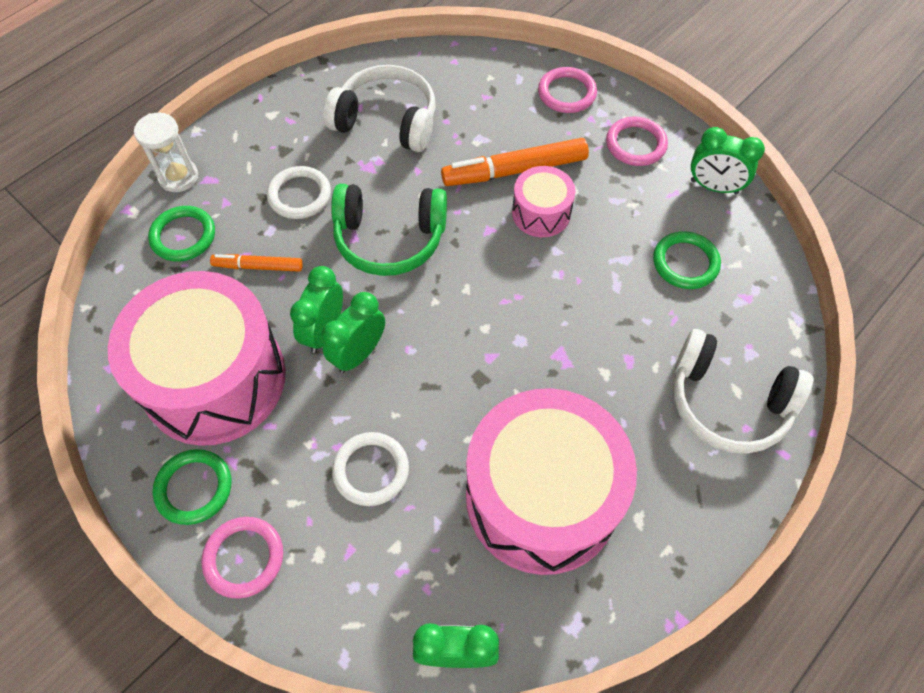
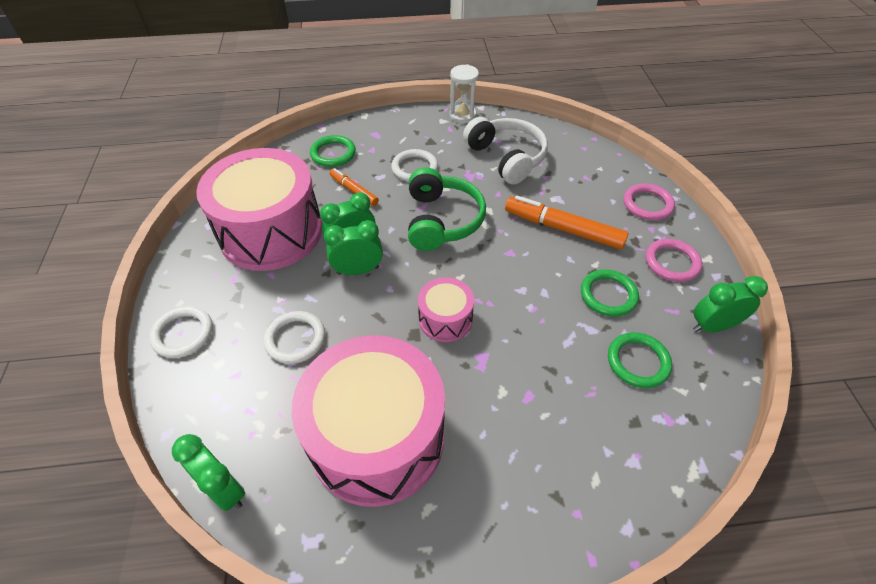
camera: 40 degrees right, 10 degrees down
white hourglass [134,113,198,192] -> white hourglass moved to [450,64,479,123]
green ring [153,449,231,525] -> green ring moved to [581,269,639,317]
pink ring [202,517,283,598] -> white ring [149,306,213,358]
green headphones [331,184,447,276] -> green headphones turned 135 degrees counterclockwise [408,167,486,251]
pink drum [512,166,576,237] -> pink drum moved to [418,277,474,342]
white headphones [673,329,813,454] -> none
green clock [691,127,765,194] -> green clock turned 105 degrees clockwise [693,276,768,333]

